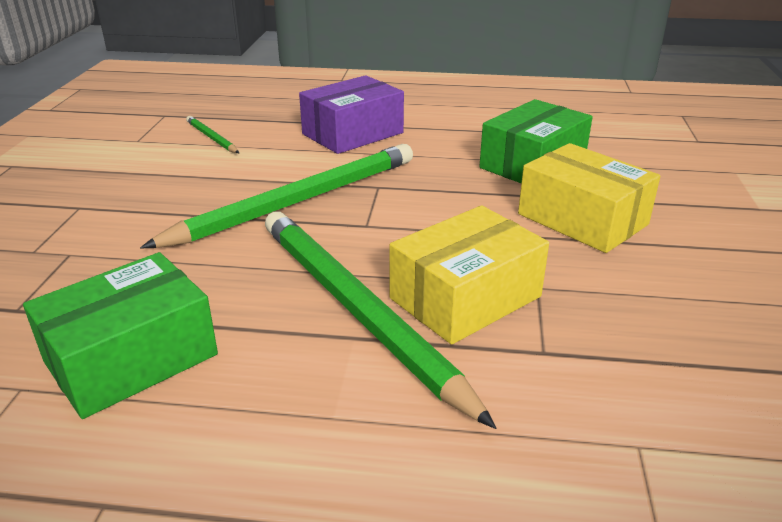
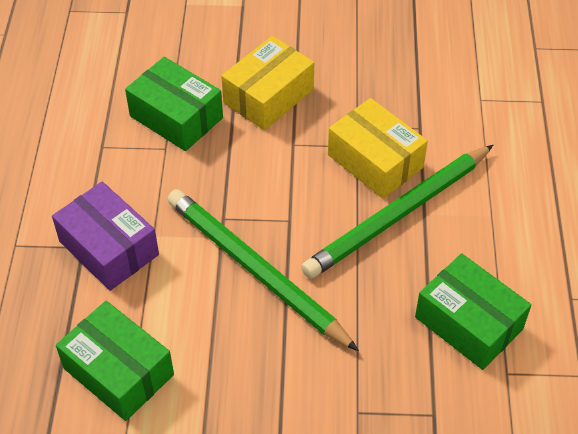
camera: 95 degrees left, 20 degrees up
green pencil [186,116,239,153] -> green box [56,301,174,421]

